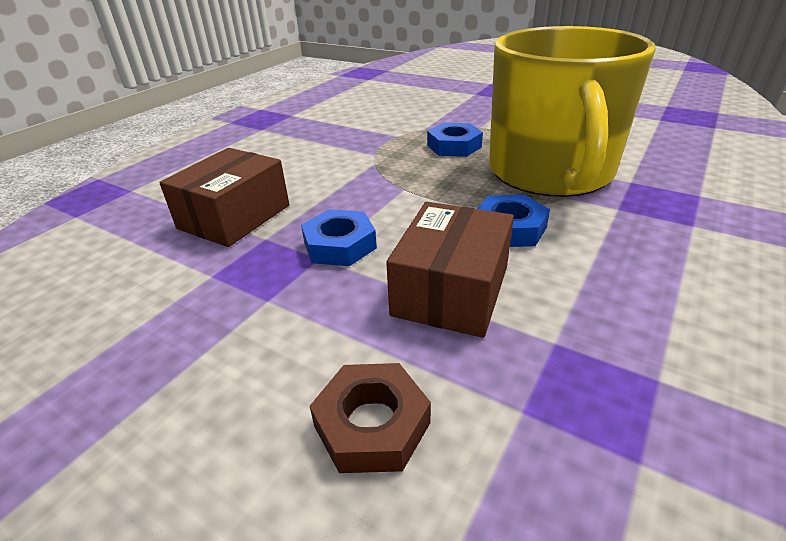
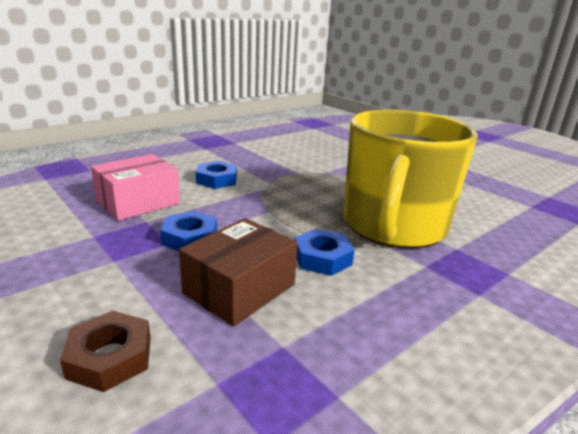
camera: 15 degrees right, 10 degrees down
brown box [159,148,289,247] -> pink box [91,154,180,221]
blue nut [427,123,483,157] -> blue nut moved to [196,161,237,189]

